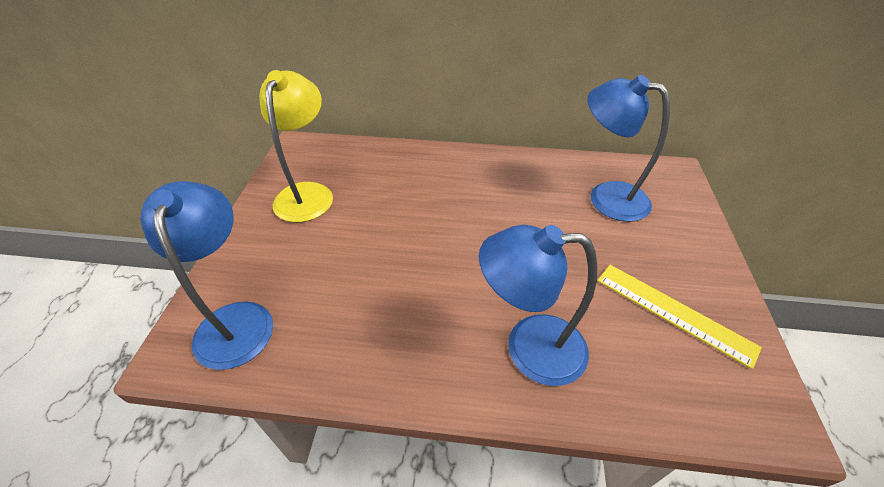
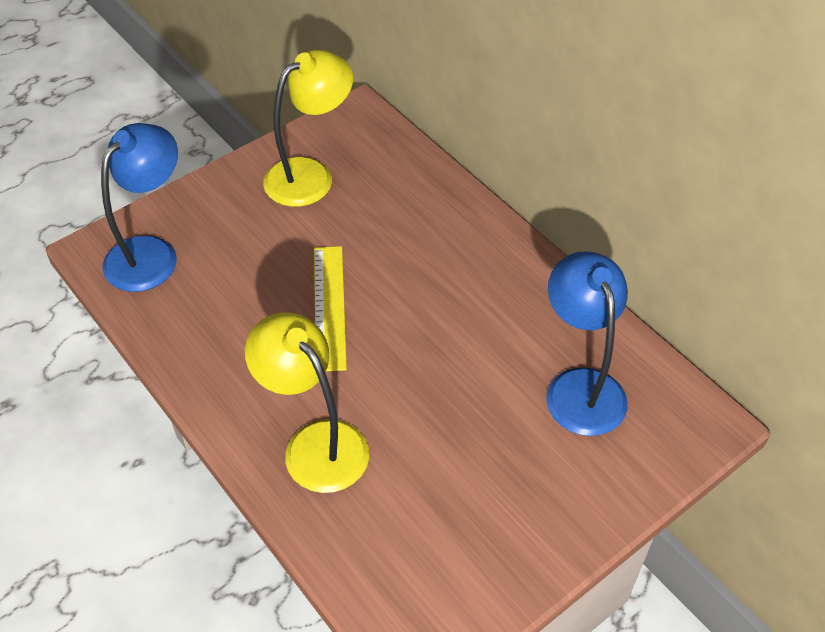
camera: 45 degrees right, 5 degrees up
blue lamp [479,225,598,386] -> yellow lamp [245,313,369,493]
yellow ruler [597,265,762,369] -> yellow ruler moved to [314,246,347,371]

